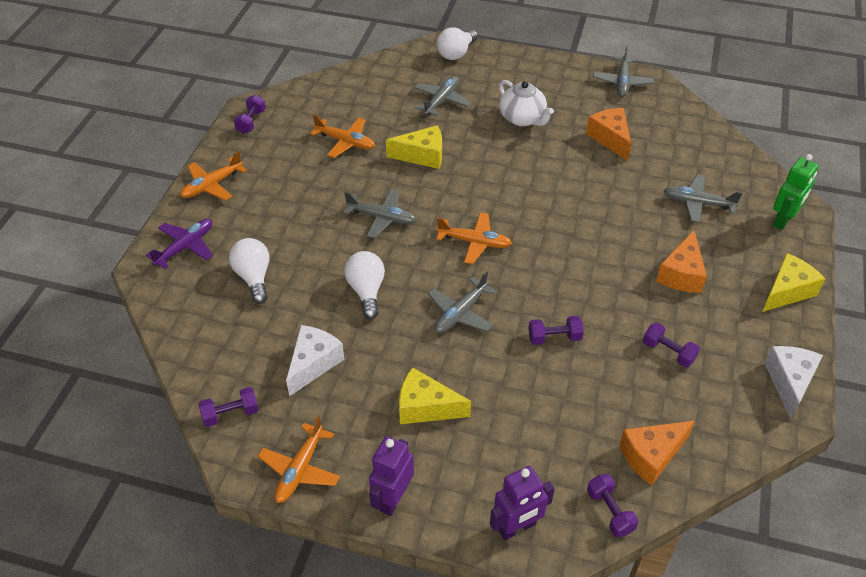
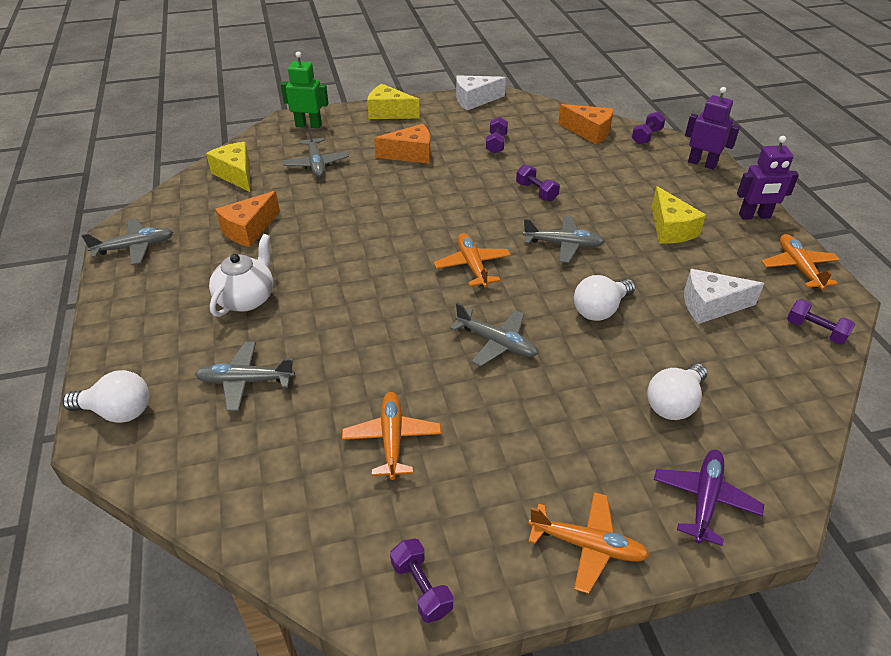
camera: 120 degrees left, 5 degrees down
purple plane [146,219,213,269] -> purple plane turned 105 degrees clockwise [654,450,764,546]
purple dumbbell [234,94,266,134] -> purple dumbbell turned 75 degrees clockwise [390,539,453,623]
orange plane [258,415,340,503] -> orange plane turned 90 degrees counterclockwise [762,234,840,290]
grey plane [343,189,416,238] -> grey plane turned 135 degrees clockwise [450,303,538,367]
yellow cheese [386,125,442,169] -> yellow cheese moved to [206,142,250,192]

